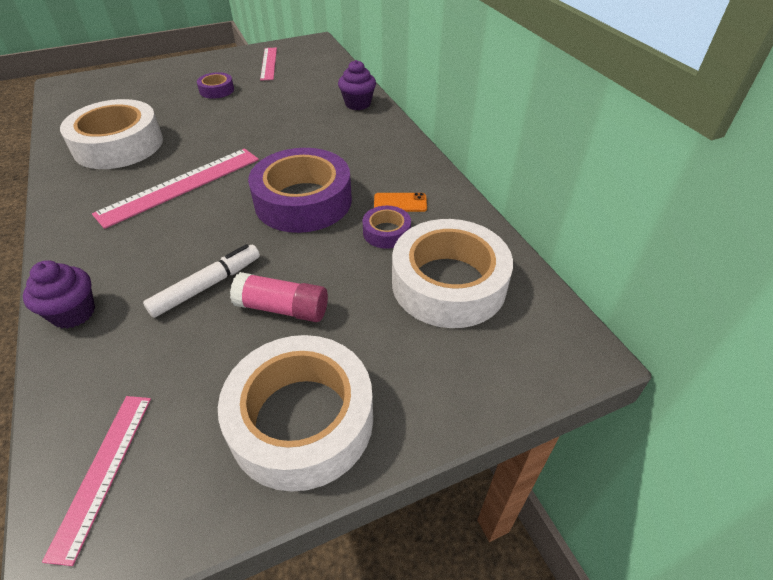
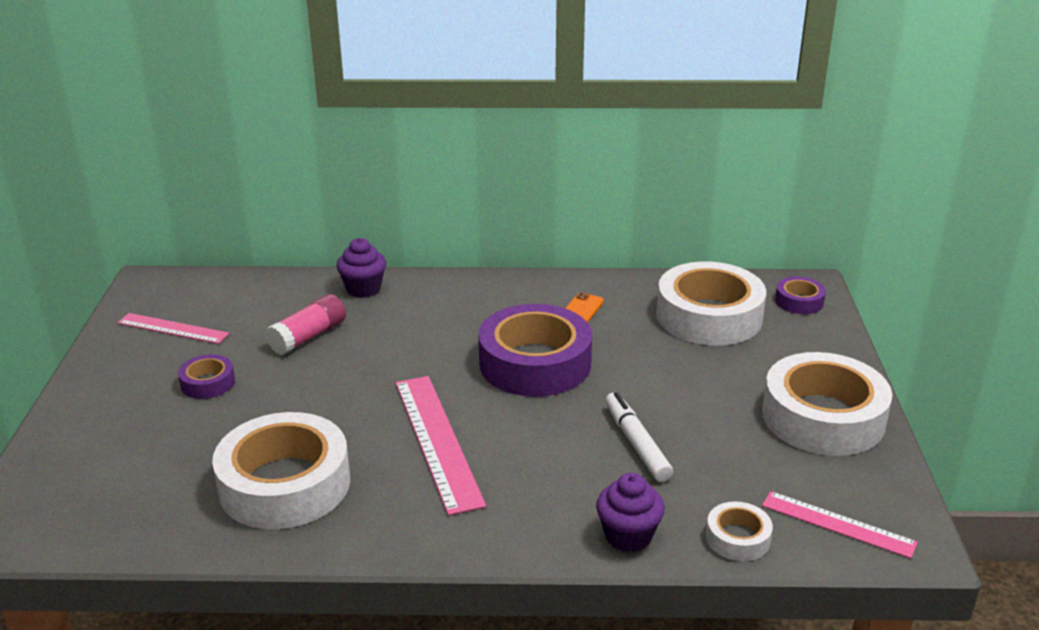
camera: 65 degrees left, 15 degrees down
pink glue stick [230,272,328,322] -> pink glue stick moved to [265,294,346,355]
purple tape [363,206,411,249] -> purple tape moved to [775,277,826,314]
none -> white tape [706,501,773,561]

